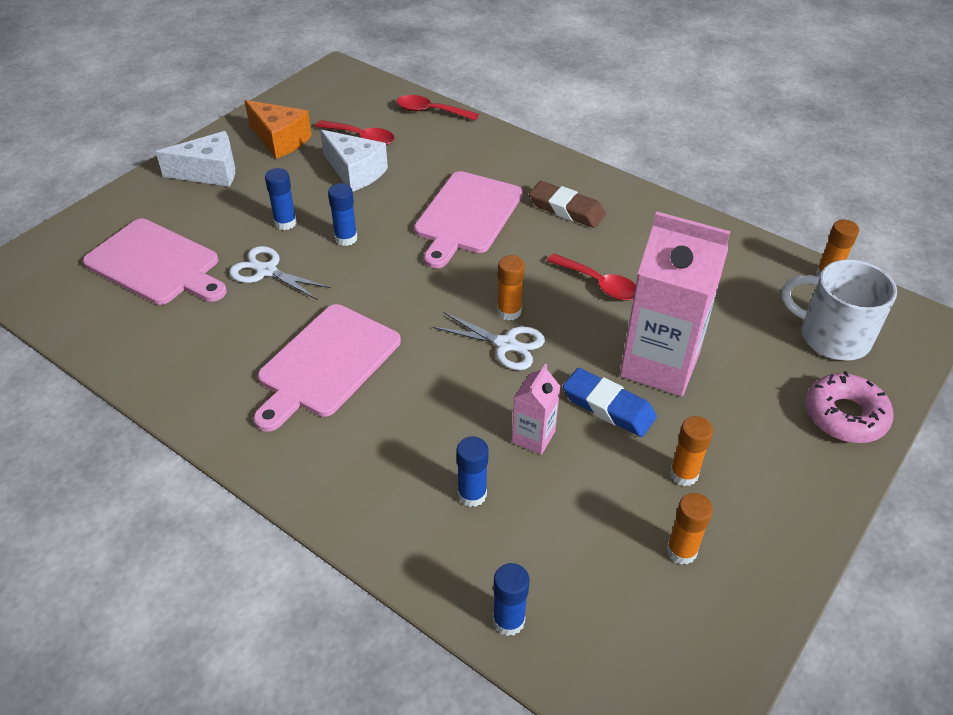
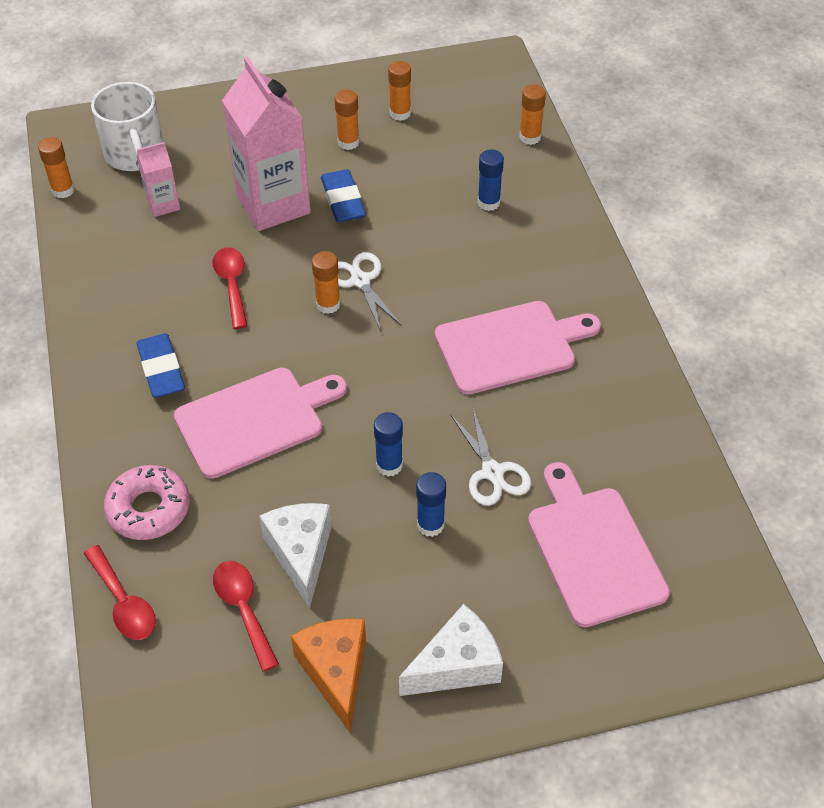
camera: 140 degrees left, 5 degrees up
white cheese [156,131,235,187] -> white cheese turned 120 degrees clockwise [399,604,503,696]
blue glue stick [493,563,530,636] -> orange glue stick [519,85,546,145]
pink carton [512,364,560,455] -> pink carton moved to [137,142,180,217]
brown eraser [529,181,606,228] -> blue eraser [137,333,185,398]
pink donut [805,371,893,443] -> pink donut moved to [104,465,190,540]

